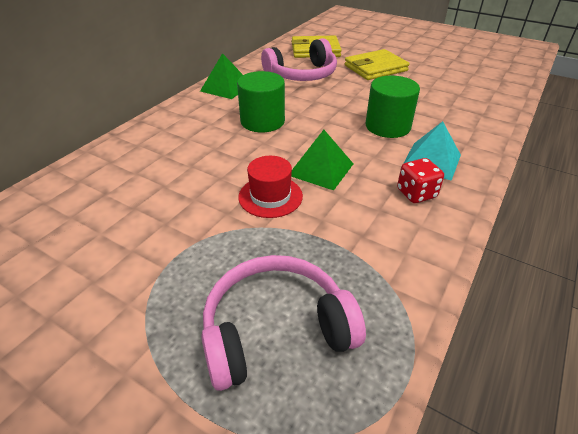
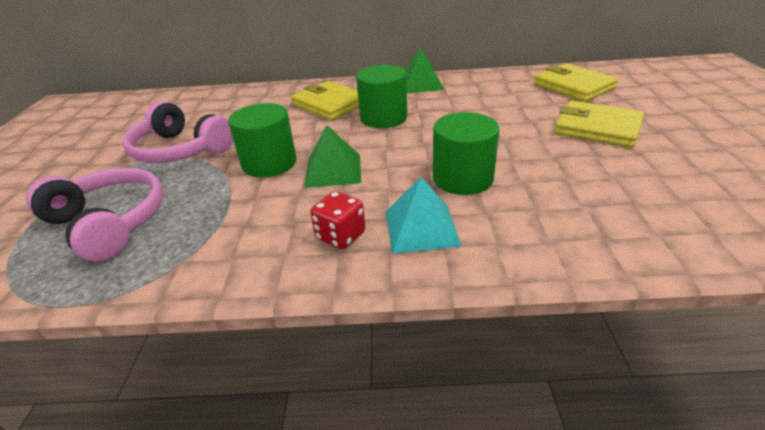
camera: 60 degrees right, 5 degrees down
red hat [238,156,303,218] -> green cylinder [228,103,297,178]
pink headphones [261,38,337,81] -> pink headphones moved to [123,101,233,163]
none -> yellow wallet [291,81,359,120]

